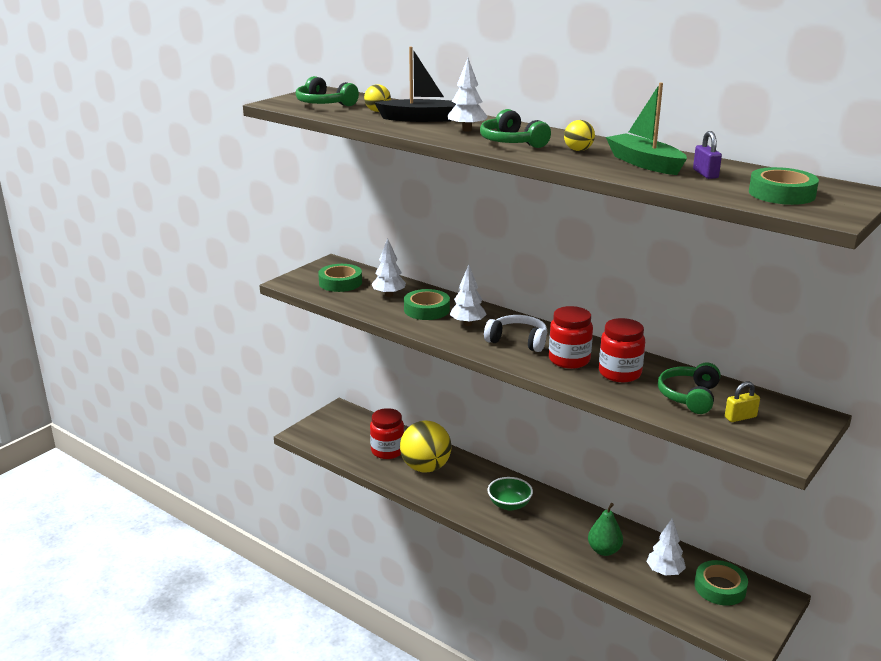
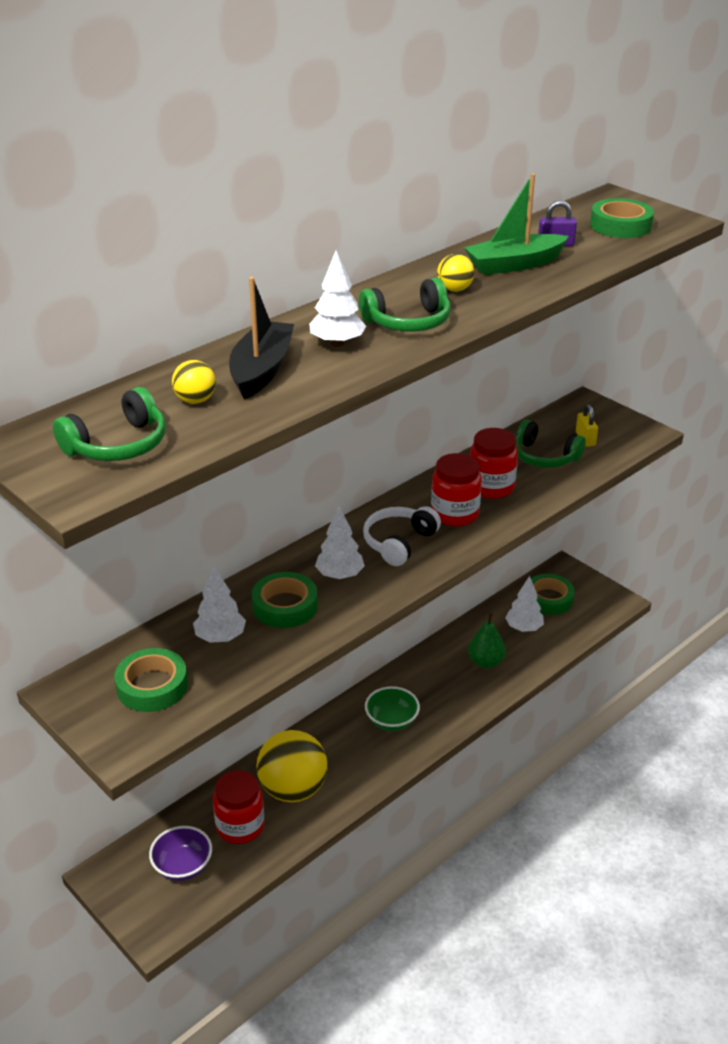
camera: 80 degrees left, 10 degrees up
none -> purple bowl [149,826,212,881]

